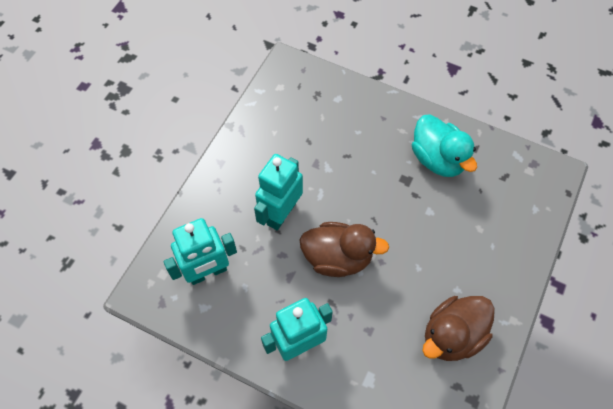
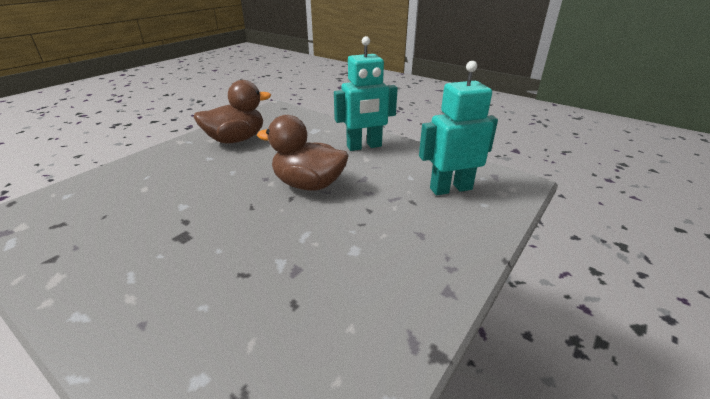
camera: 170 degrees left, 30 degrees down
turquoise robot [254,154,303,230] -> none
turquoise duck [412,114,477,177] -> none

